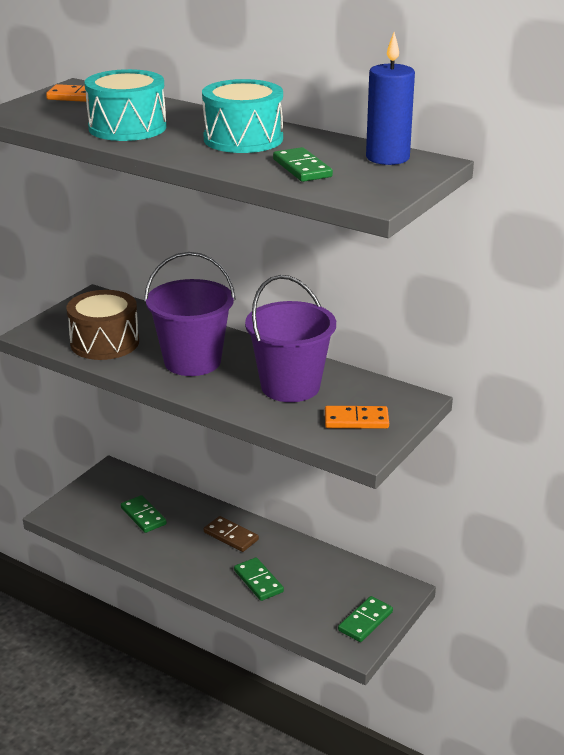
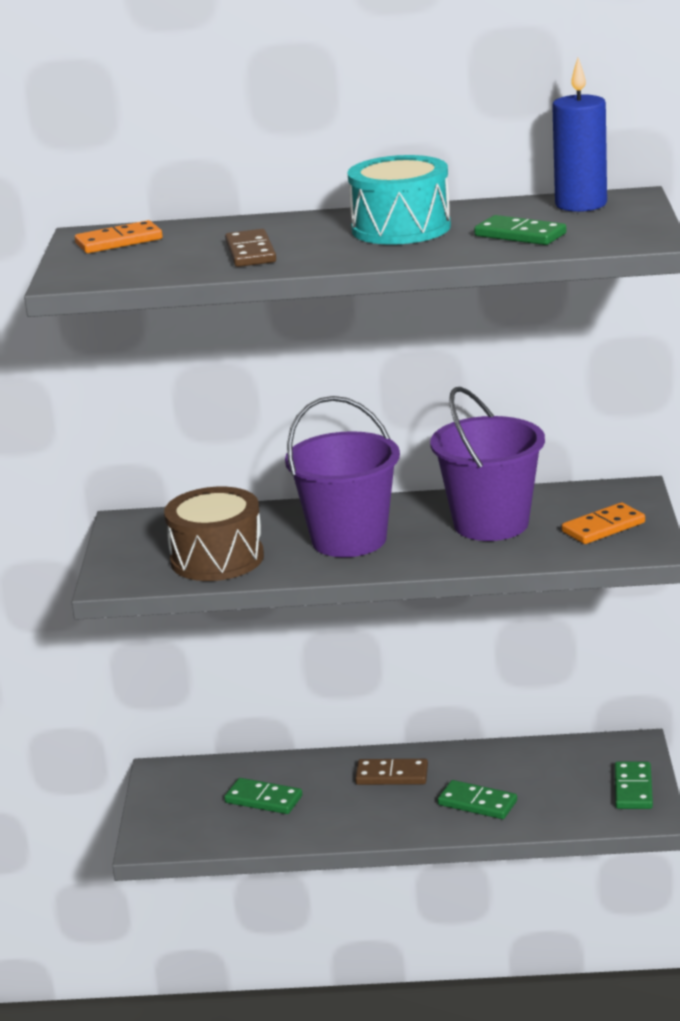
camera: 30 degrees left, 5 degrees down
turquoise drum [84,69,167,141] -> brown domino [225,229,276,267]

